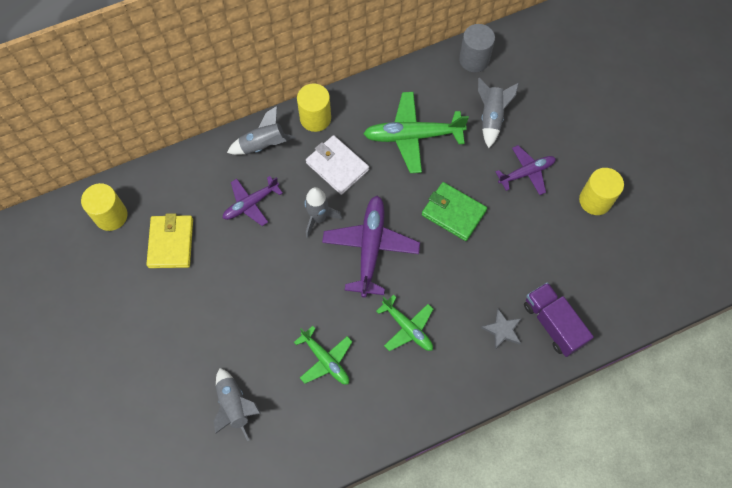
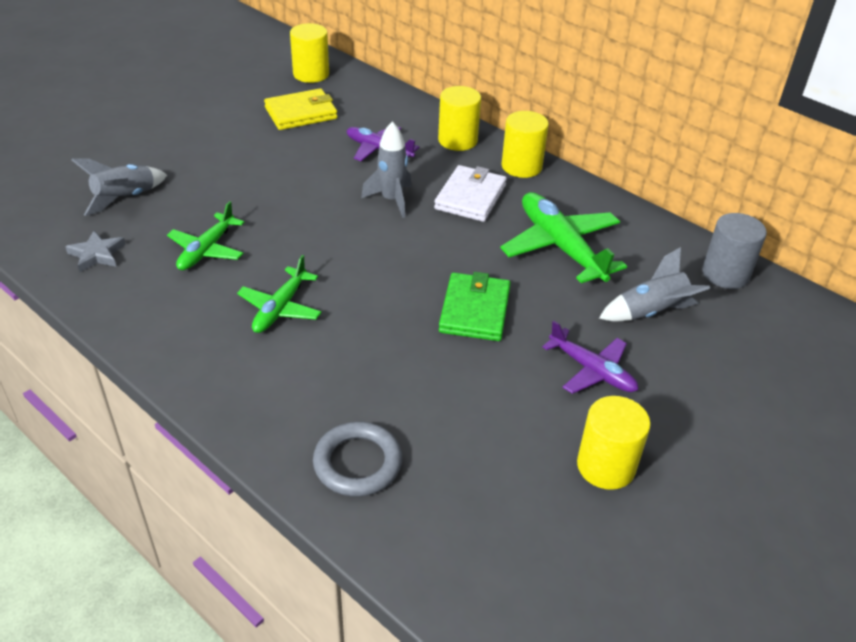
camera: 65 degrees right, 25 degrees down
grey rocket [227,106,296,155] -> yellow cylinder [438,86,481,151]
purple plane [322,196,420,298] -> none
grey star [481,309,522,349] -> grey star moved to [65,230,126,272]
purple truck [524,282,594,357] -> grey ring [313,422,402,497]

